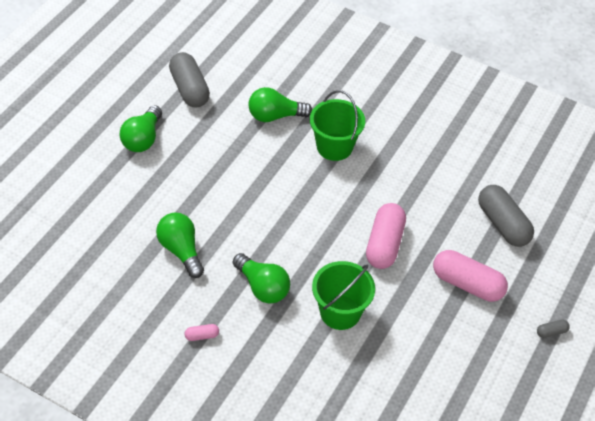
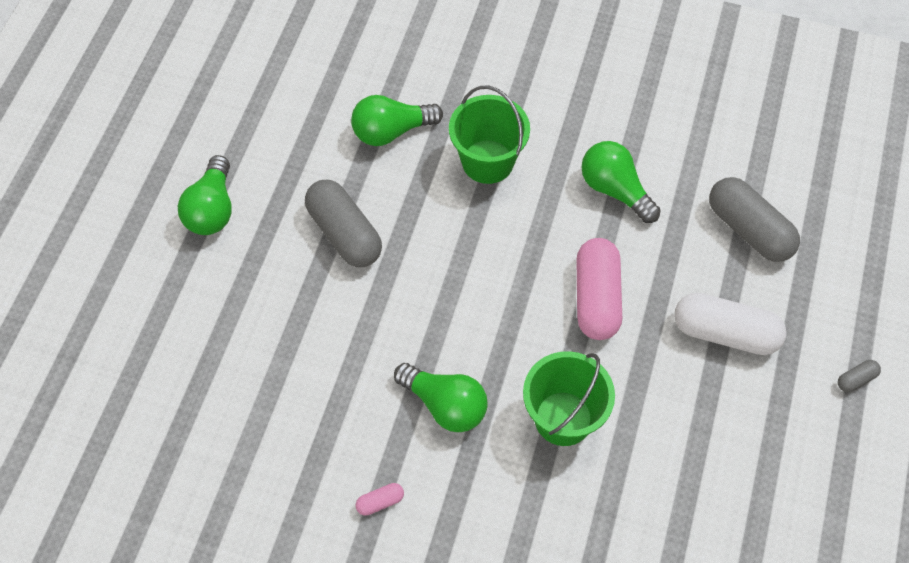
camera: 10 degrees left, 10 degrees up
green light bulb [156,213,204,278] -> green light bulb moved to [581,141,661,223]
grey capsule [169,52,210,107] -> grey capsule moved to [305,180,382,267]
pink capsule [433,250,508,302] -> white capsule [674,293,787,355]

